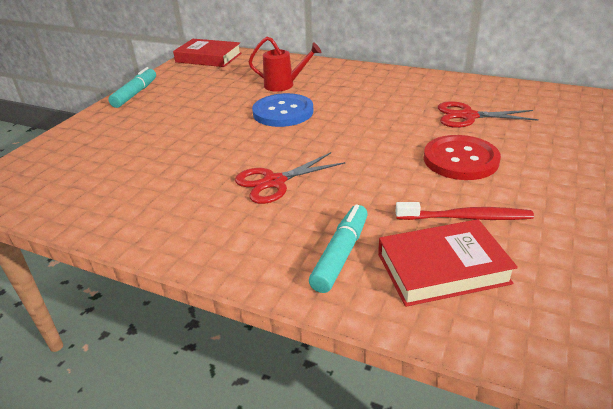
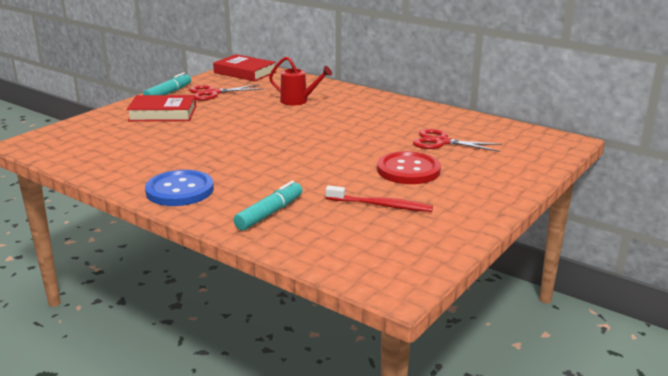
camera: 10 degrees right, 10 degrees down
red scissors [235,152,346,204] -> red scissors moved to [189,84,263,100]
blue button [252,93,314,127] -> blue button moved to [145,170,214,206]
red book [378,219,518,307] -> red book moved to [127,95,196,121]

